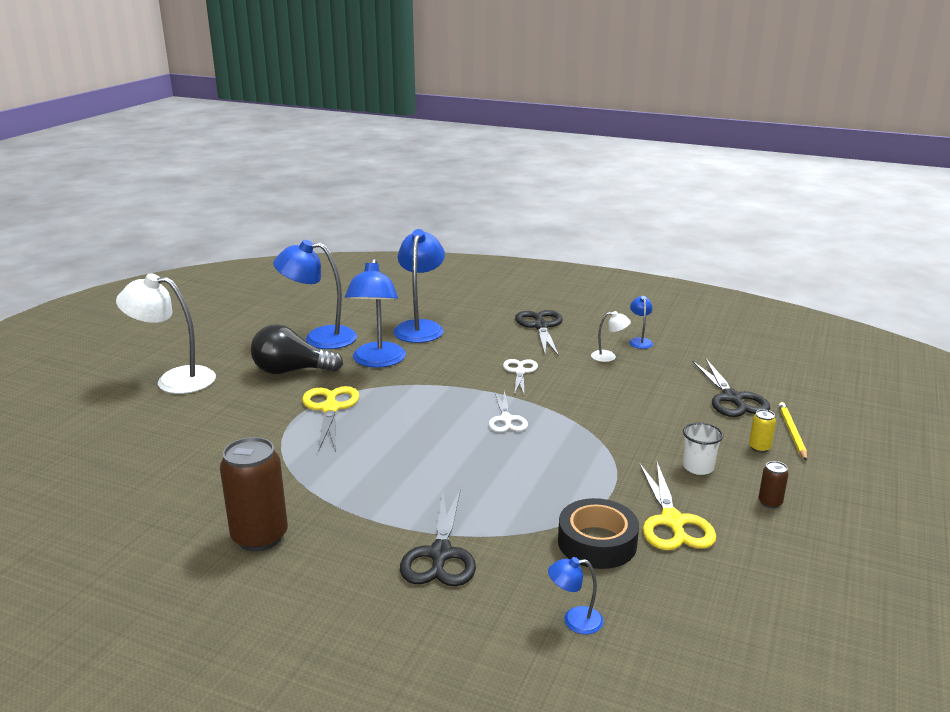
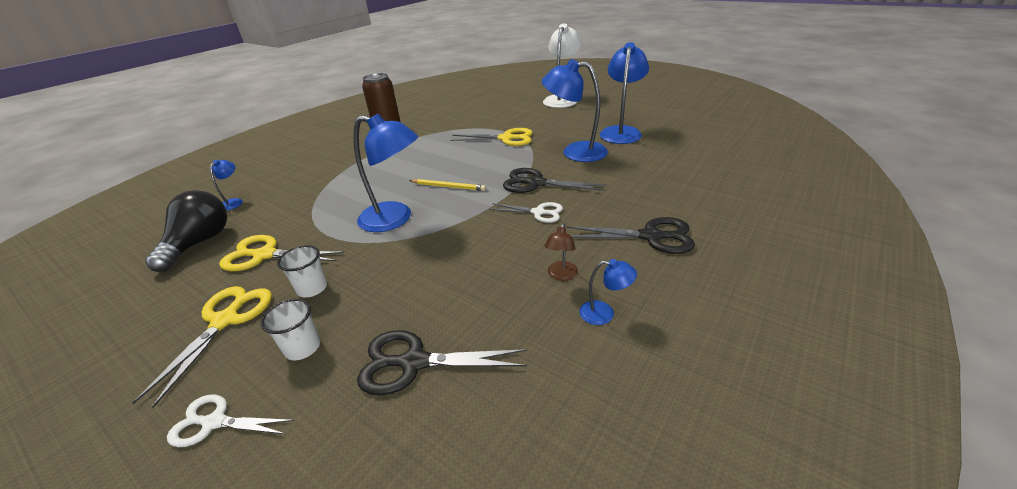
camera: 105 degrees right, 10 degrees up
black light bulb [251,324,343,374] -> black light bulb moved to [145,190,228,272]
blue lamp [393,229,445,343] -> blue lamp moved to [353,114,418,232]
black scissors [400,488,476,586] -> black scissors moved to [503,168,607,193]
white scissors [489,390,528,432] -> white scissors moved to [167,394,294,447]
black tape [558,498,639,569] -> none
white lamp [591,311,631,362] -> brown lamp [545,223,578,281]
yellow can [749,409,776,453] -> white cup [261,299,320,360]
brown can [758,461,788,508] -> yellow scissors [132,286,272,408]
yellow pencil [779,402,807,461] -> yellow pencil moved to [409,179,486,191]

